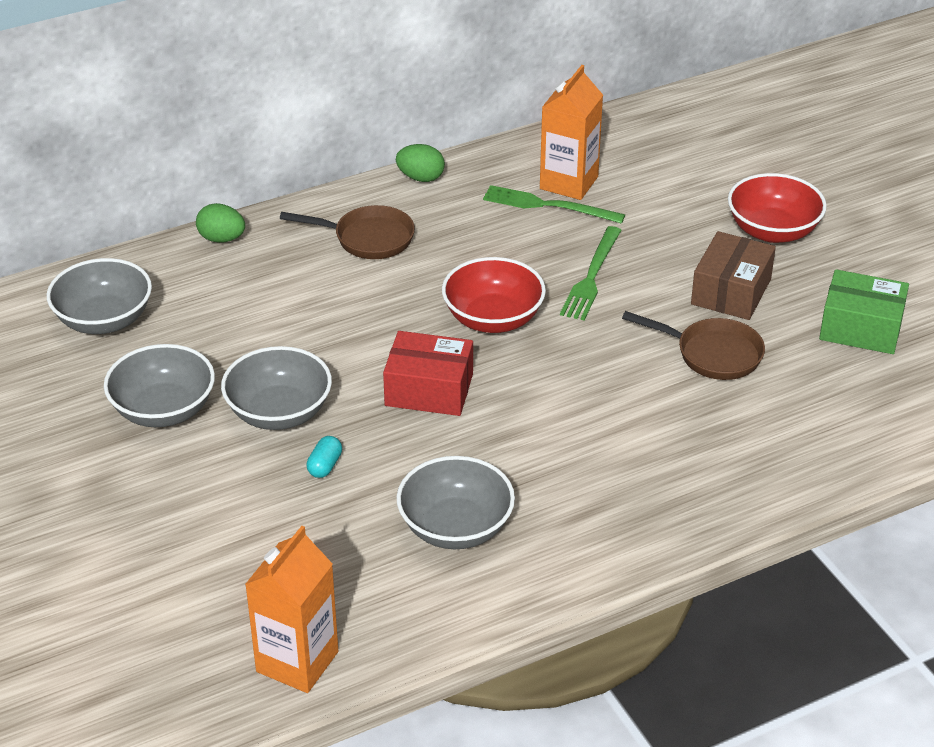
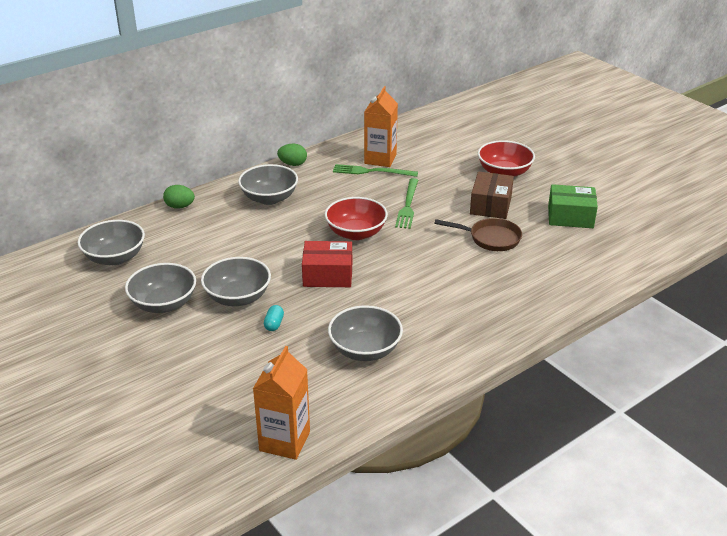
camera: 10 degrees left, 5 degrees down
brown pan [280,205,415,259] -> grey bowl [238,164,298,205]

